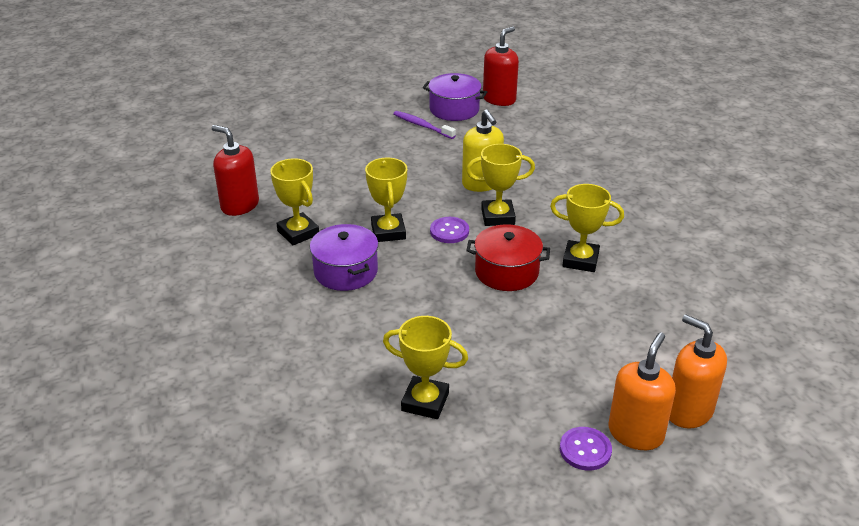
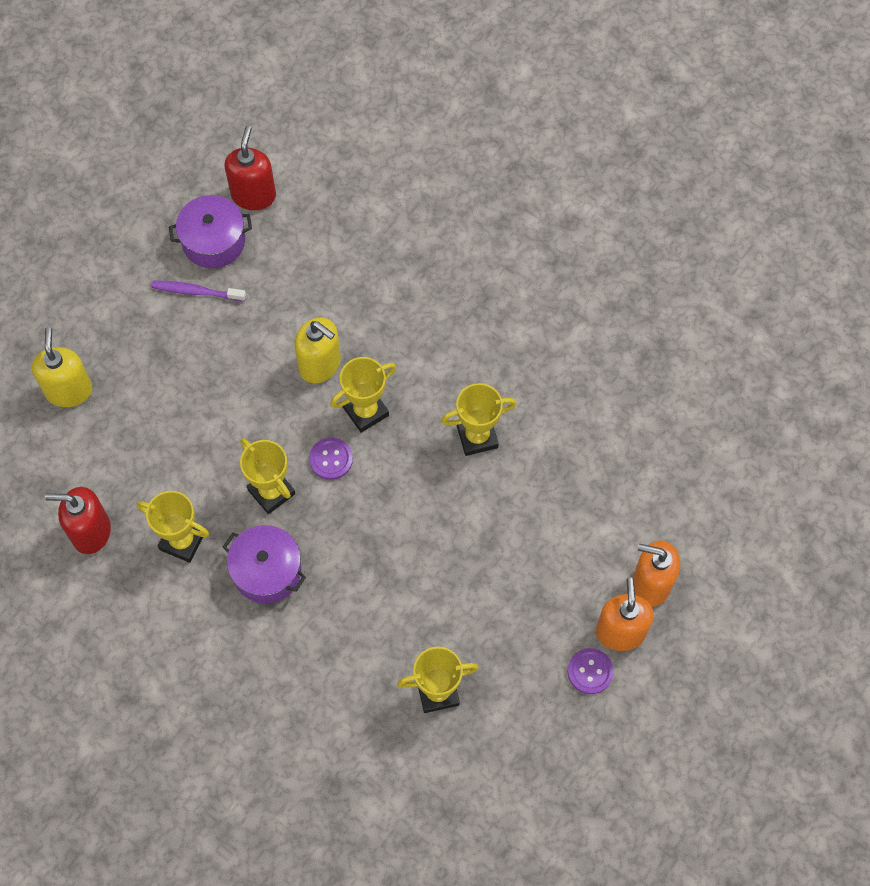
camera: 30 degrees left, 30 degrees up
red pot [466,224,550,291] -> none
none -> yellow soap dispenser [32,327,92,407]

